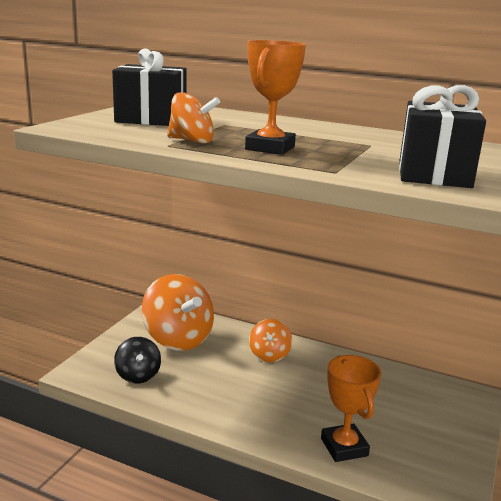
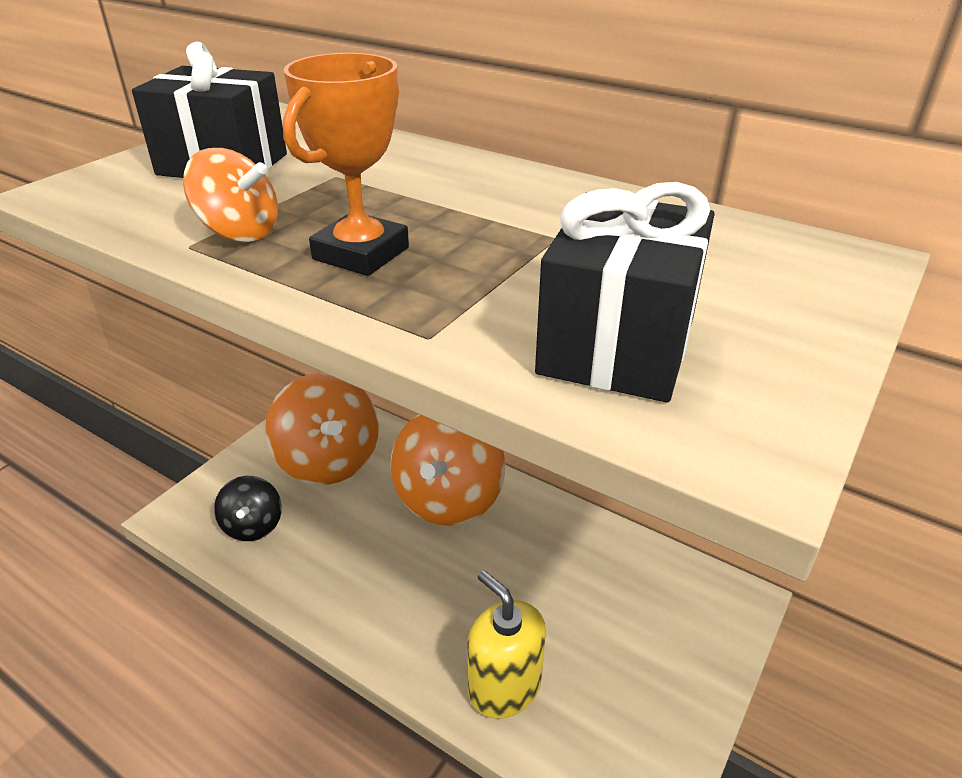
camera: 10 degrees right, 15 degrees up
orange spinning top [249,319,292,362] -> orange spinning top [390,414,505,526], size x1.85
orange trophy [321,355,381,462] -> yellow soap dispenser [467,570,546,719]

